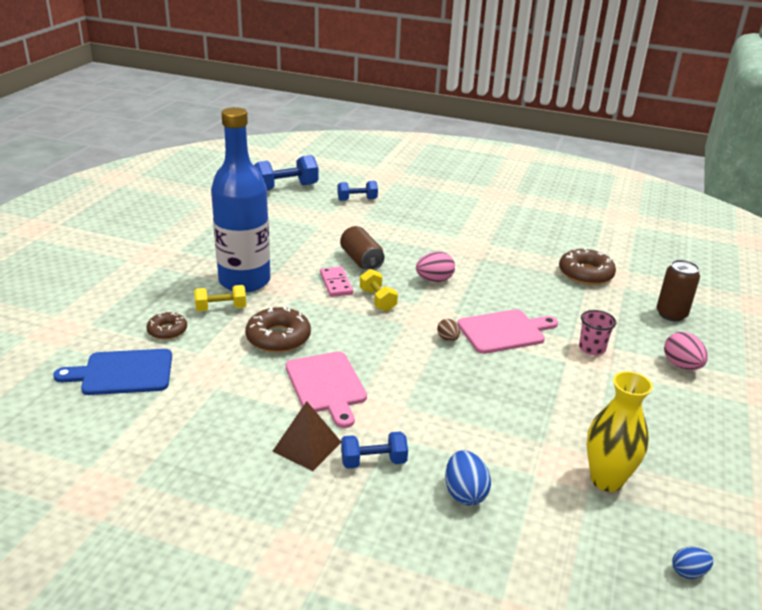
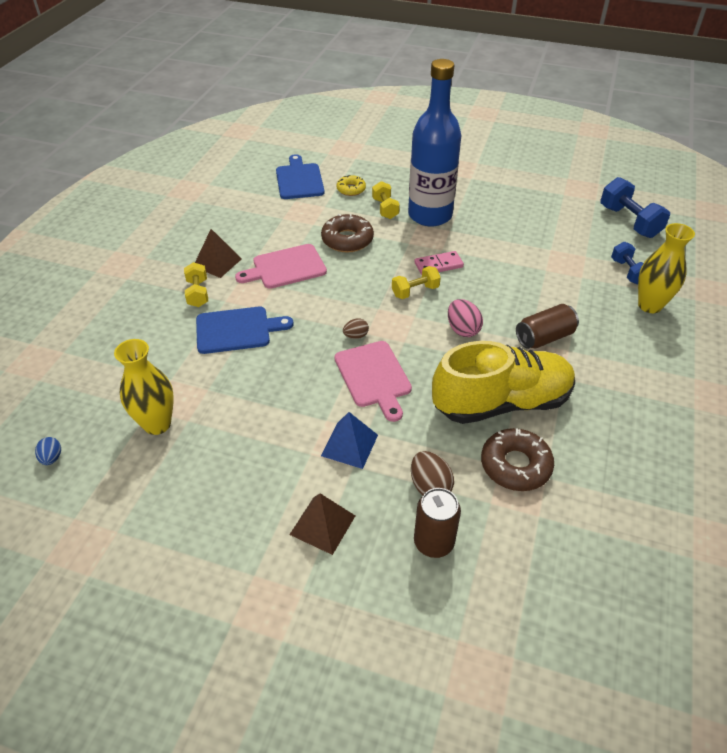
camera: 90 degrees right, 15 degrees up
brown donut [147,312,187,340] -> yellow donut [336,175,366,196]
brown can [340,226,385,271] -> brown can moved to [516,304,579,349]
blue dumbbell [341,431,408,469] -> yellow dumbbell [184,262,208,307]
blue egg [445,450,491,505] -> none
pink cup [579,310,617,355] -> blue pyramid [321,412,378,469]
pink egg [664,332,708,370] -> brown pyramid [289,493,355,555]
none -> blue cutting board [196,307,294,354]
none -> brown egg [411,451,454,496]
none -> yellow shoe [432,341,575,424]
none -> yellow vase [638,223,695,313]

